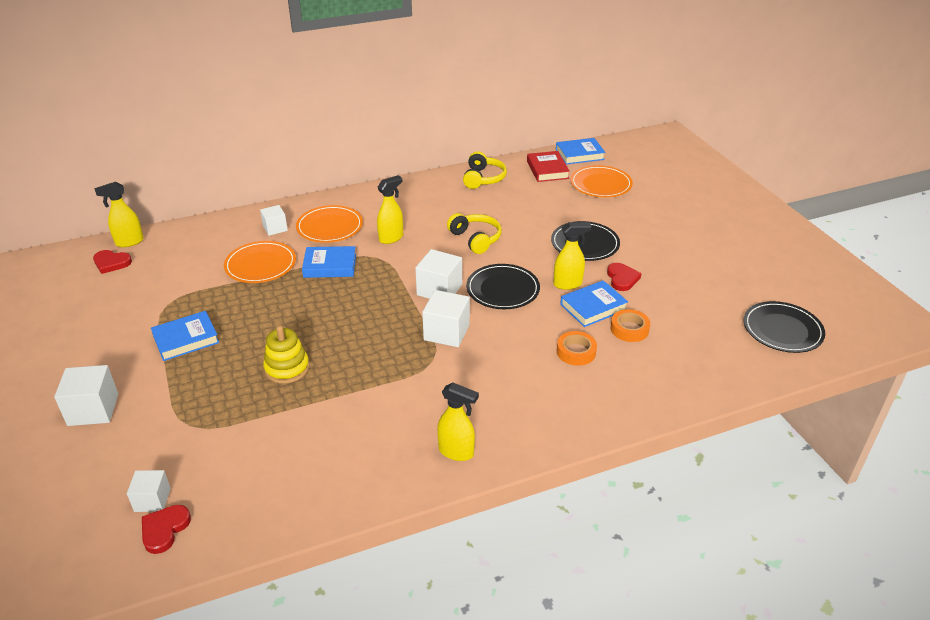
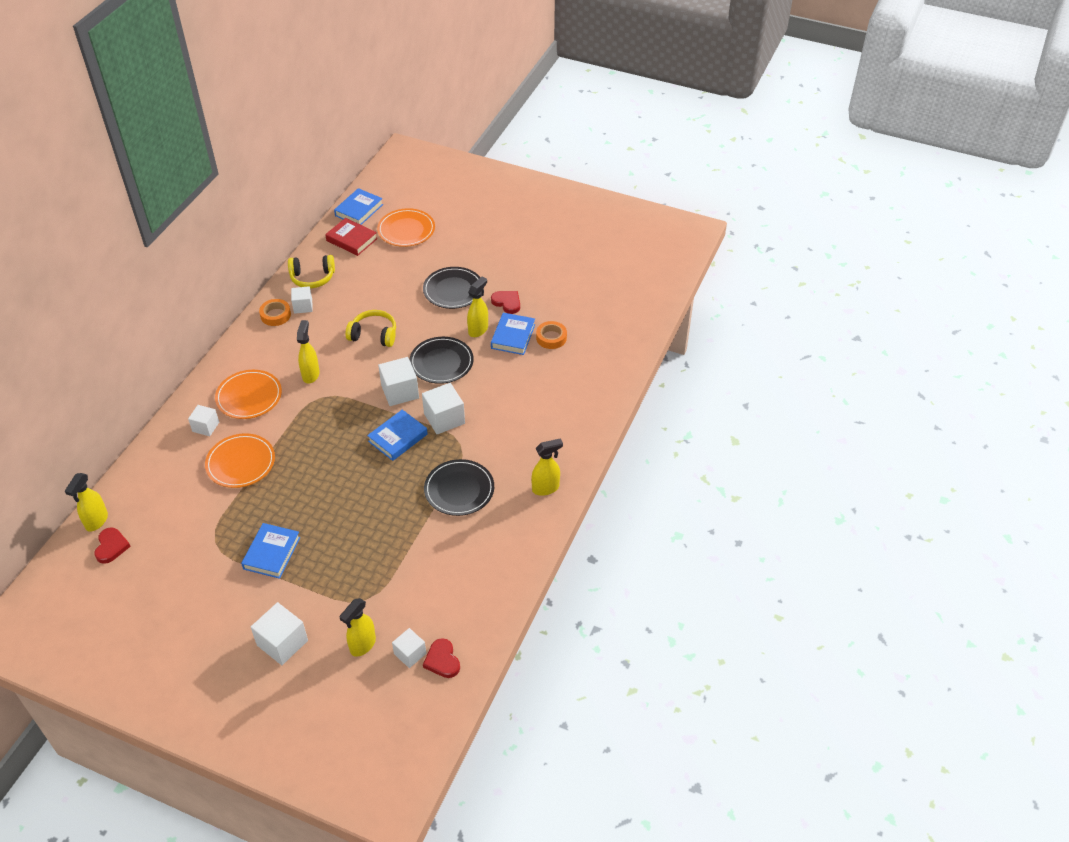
camera: 45 degrees left, 10 degrees up
red heart [93,250,132,274] -> red heart turned 60 degrees counterclockwise [94,527,131,564]
yellow stacking toy [263,326,310,384] -> none
blue book [302,246,356,278] -> blue book moved to [367,409,428,461]
yellow headphones [463,151,507,189] -> yellow headphones turned 120 degrees clockwise [288,255,335,289]
orange tape [557,331,597,366] -> orange tape moved to [259,299,291,326]
black plate [744,301,825,353] -> black plate moved to [424,459,494,516]
none -> white cube [291,286,313,314]
none -> yellow spray bottle [339,598,376,657]

